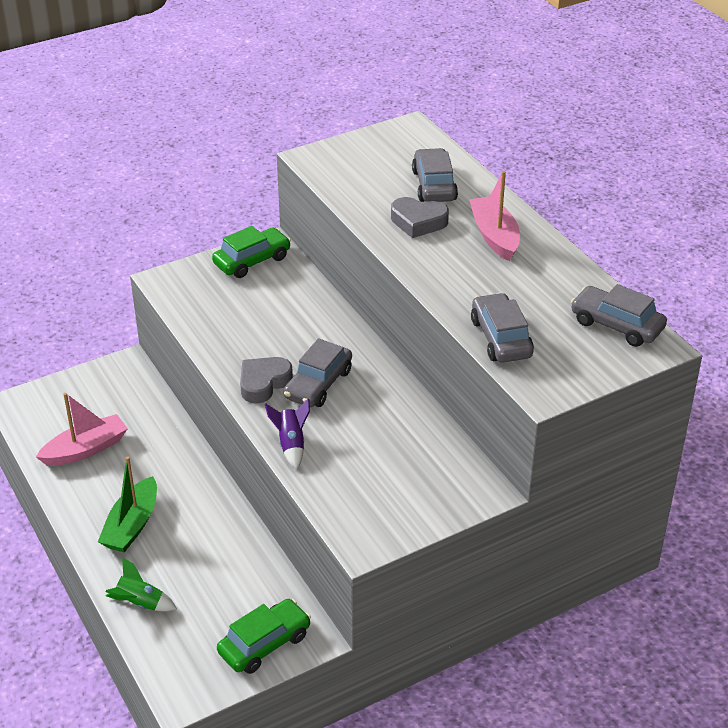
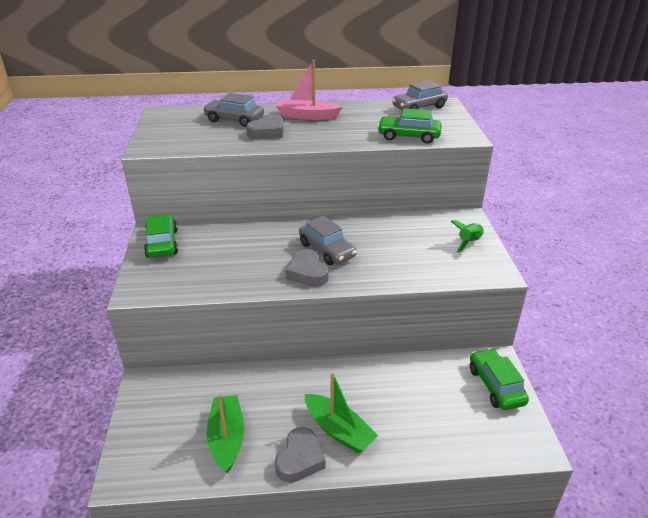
camera: 65 degrees left, 5 degrees down
pink boat [36,393,128,466] -> green boat [207,393,244,473]
green rocket [105,557,177,611] -> green rocket moved to [451,220,484,253]
purple rocket [265,398,310,470] -> none
grey car [471,293,534,363] -> green car [377,108,442,143]
none -> grey heart [275,427,325,483]

